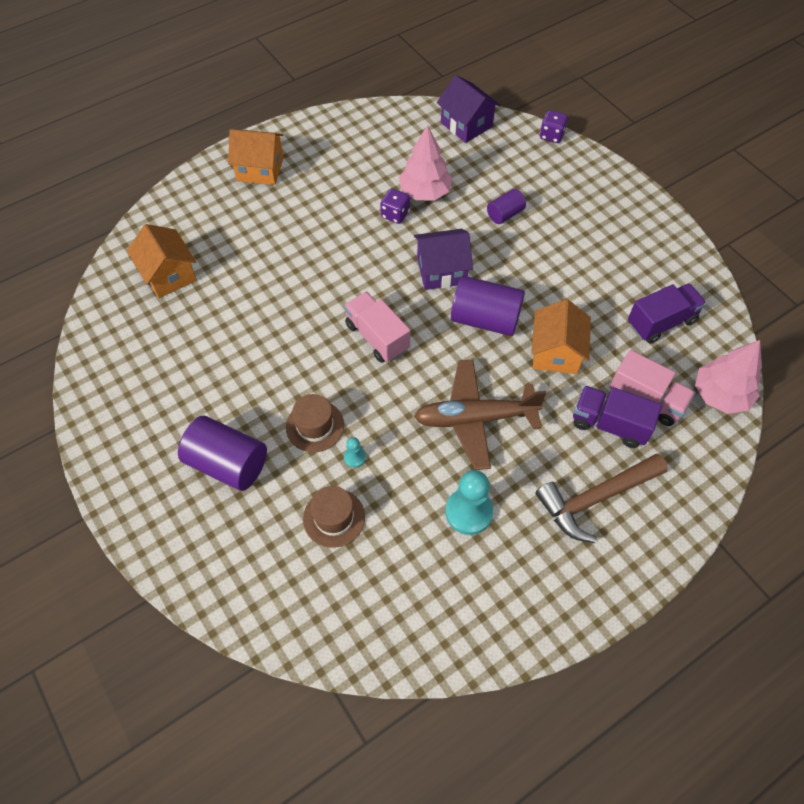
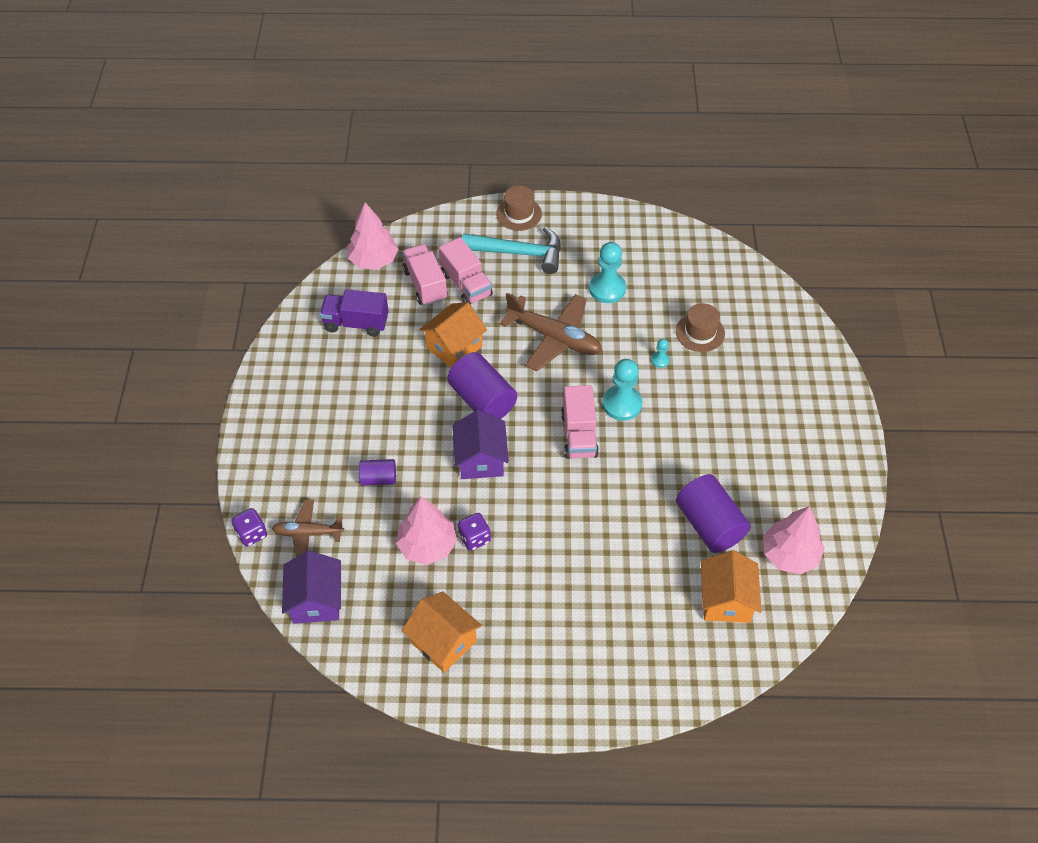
camera: 145 degrees left, 5 degrees down
purple cylinder [178,416,267,491] -> purple cylinder moved to [676,474,750,553]
orange house [228,129,284,185] -> orange house moved to [402,592,482,673]
brown hat [286,394,344,452] -> brown hat moved to [496,186,542,231]
purple house [414,229,473,290] -> purple house turned 60 degrees clockwise [452,410,509,479]
brown hammer [535,453,668,543] -> turquoise hammer [462,227,561,274]
purple truck [573,385,662,448] -> pink truck [439,237,493,305]
none -> brown plane [272,499,344,557]
none -> turquoise pawn [602,359,642,421]
none -> pink tree [763,506,825,574]

